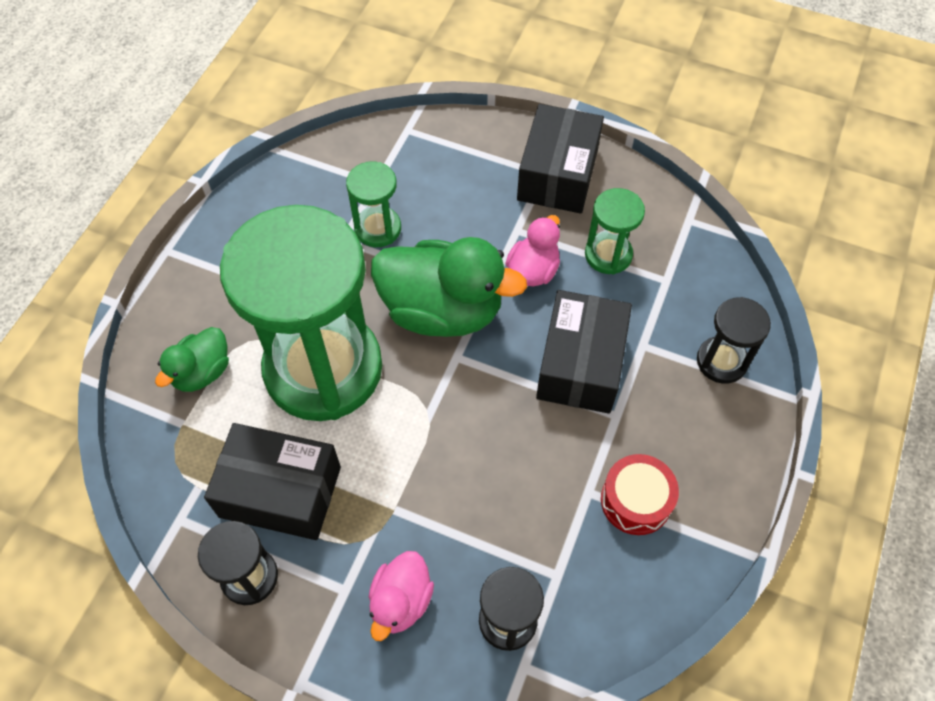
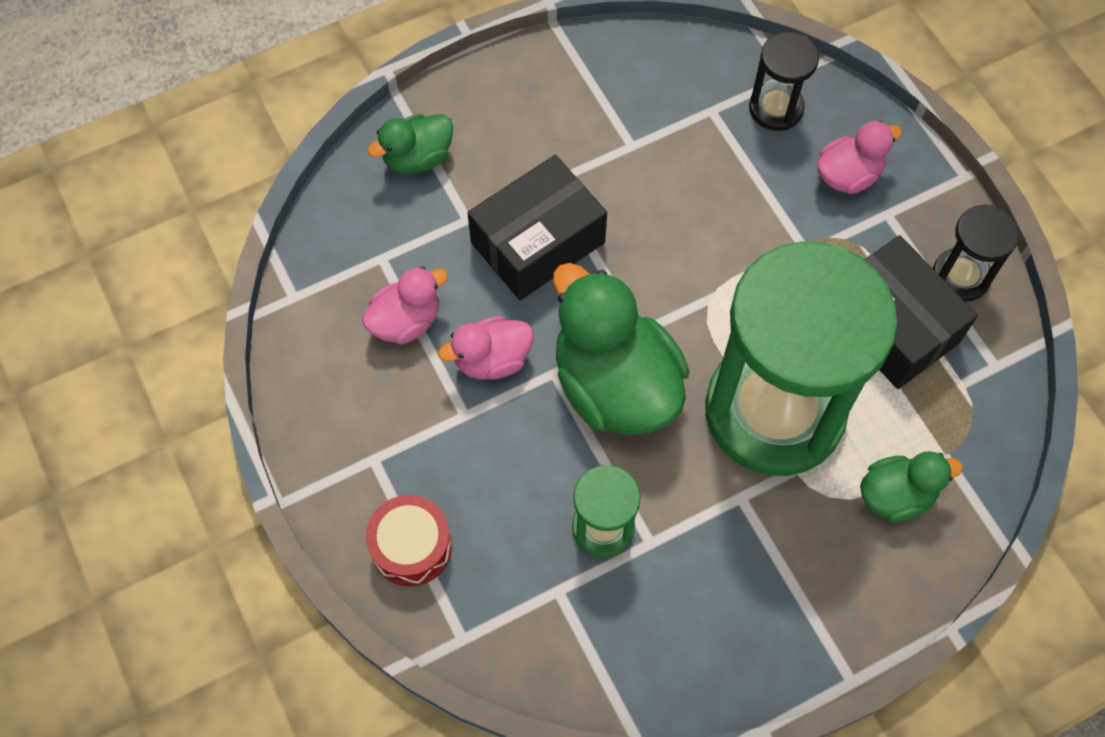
camera: 140 degrees left, 5 degrees up
black box [517,104,604,214] -> none
green hourglass [585,188,645,274] -> pink duck [362,267,448,345]
red drum [601,454,679,535] -> red drum moved to [366,495,452,586]
black hourglass [697,297,771,384] -> green duck [367,114,453,174]

